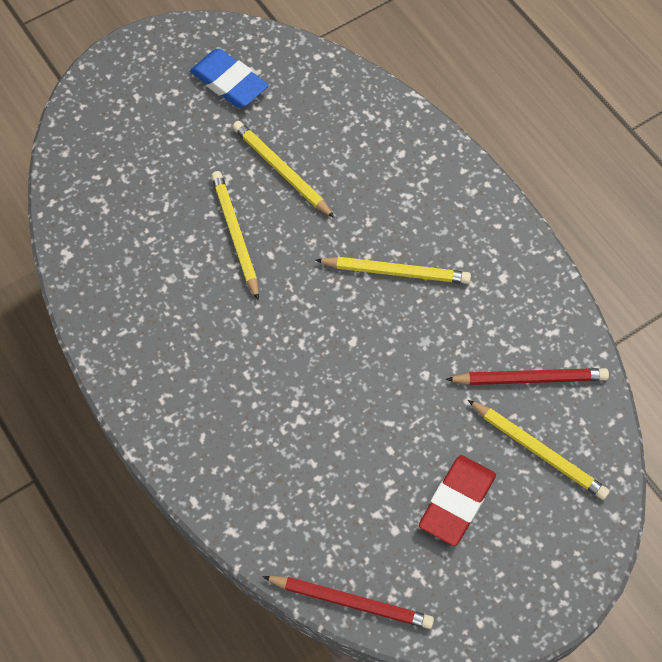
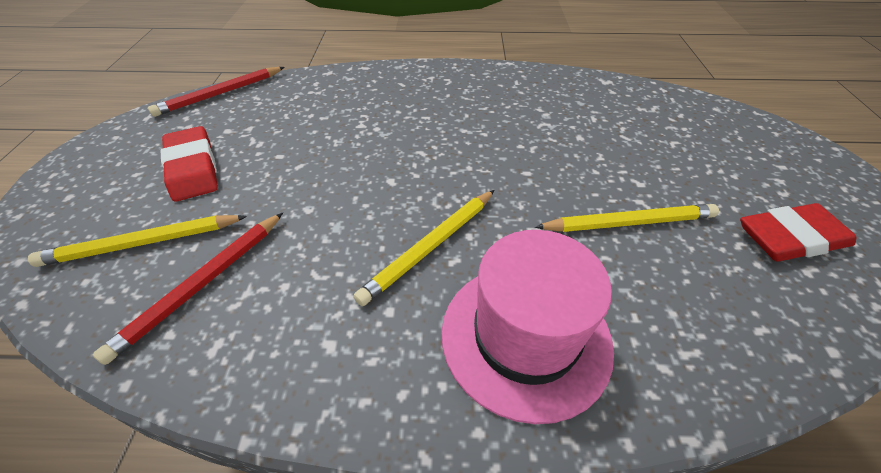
camera: 125 degrees right, 15 degrees down
blue eraser [190,48,269,108] -> red eraser [740,203,857,262]
yellow pencil [211,171,259,301] -> none
none -> pink hat [441,230,614,424]

